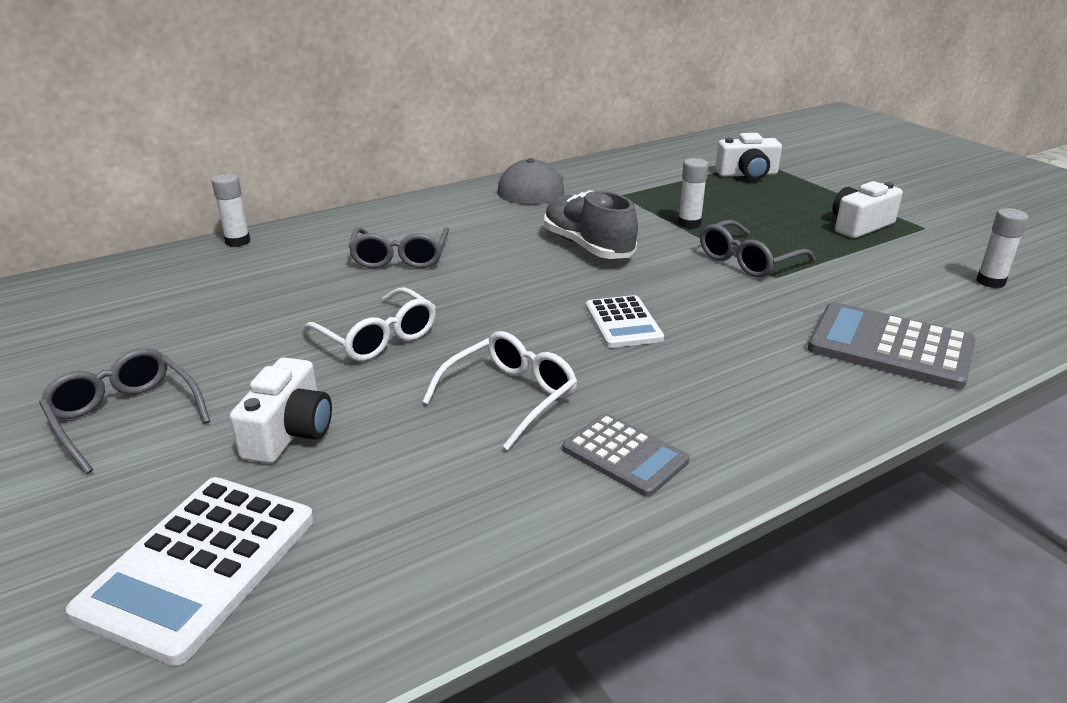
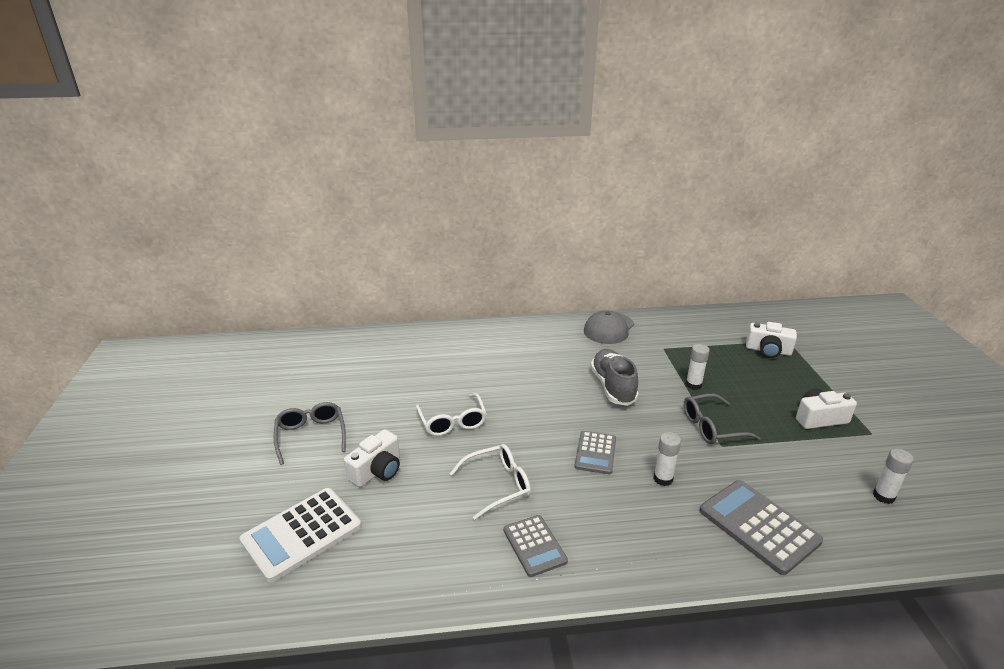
camera: 25 degrees right, 0 degrees up
white glue stick [212,173,250,247] -> white glue stick moved to [654,432,681,486]
grey glasses [348,227,449,268] -> none
white calculator [586,295,664,348] -> grey calculator [574,431,616,474]

